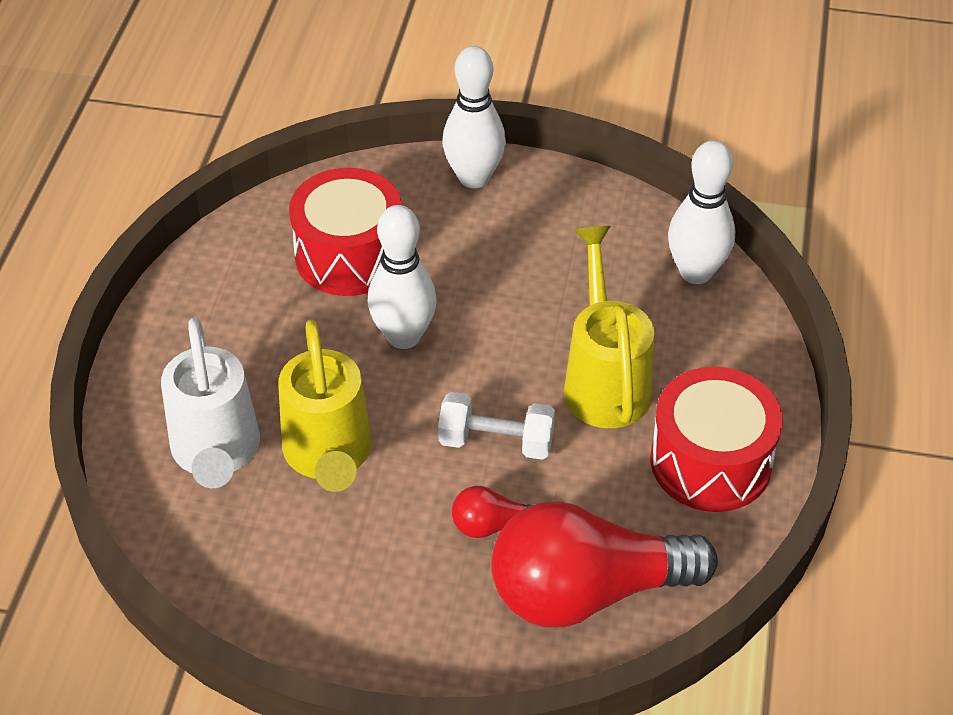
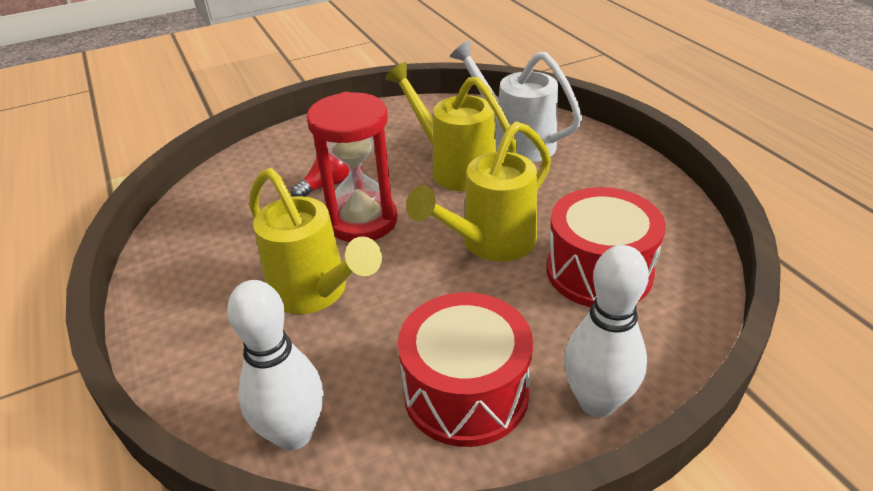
camera: 145 degrees right, 10 degrees down
white bowling pin [367,205,437,349] -> yellow watering can [406,122,551,261]
white dumbbell [438,392,555,460] -> red hourglass [306,92,398,242]
red light bulb [491,501,718,627] -> none
red drum [650,367,783,512] -> red drum moved to [398,293,533,447]

